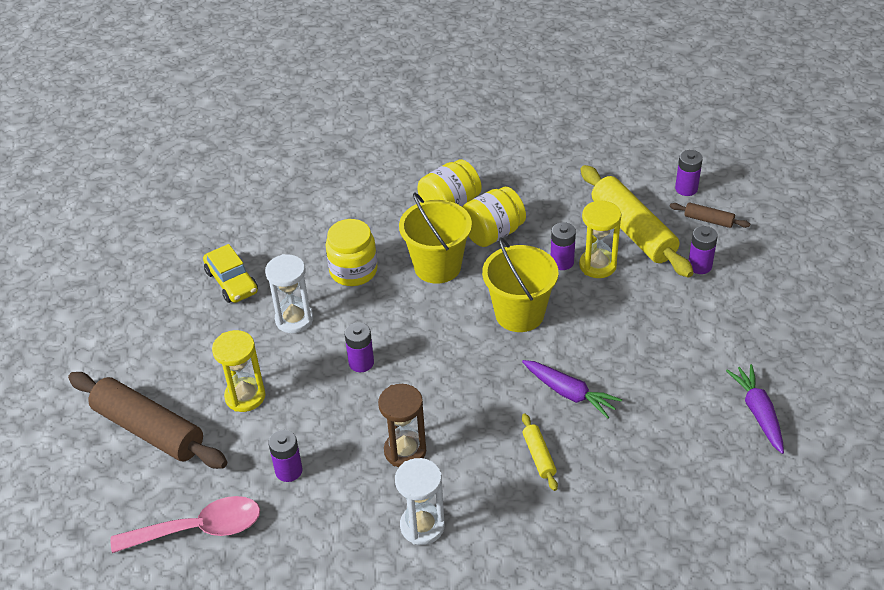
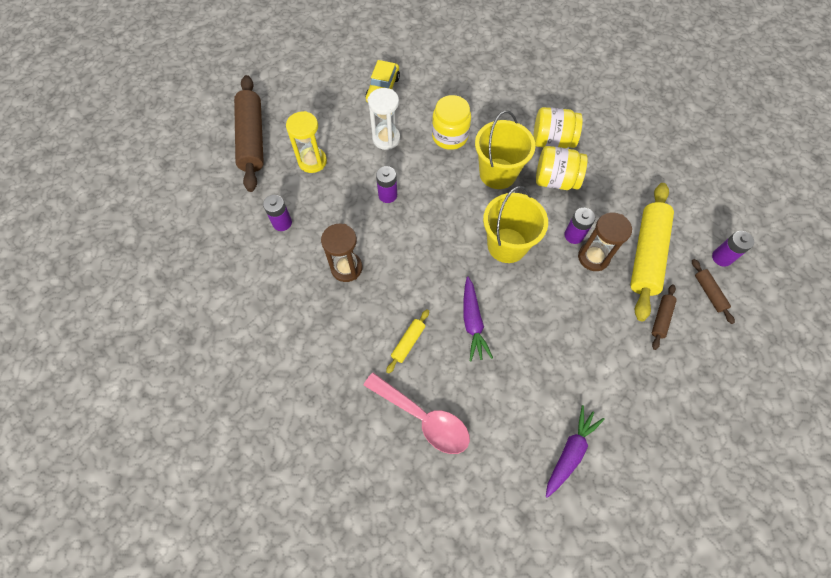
camera: 45 degrees right, 20 degrees up
pink spoon [111,496,260,553] -> pink spoon moved to [364,373,470,454]
white hourglass [395,458,445,545] -> none
yellow hourglass [579,200,622,278] -> brown hourglass [578,212,632,271]
purple battery [689,226,718,274] -> brown rolling pin [652,284,677,350]

